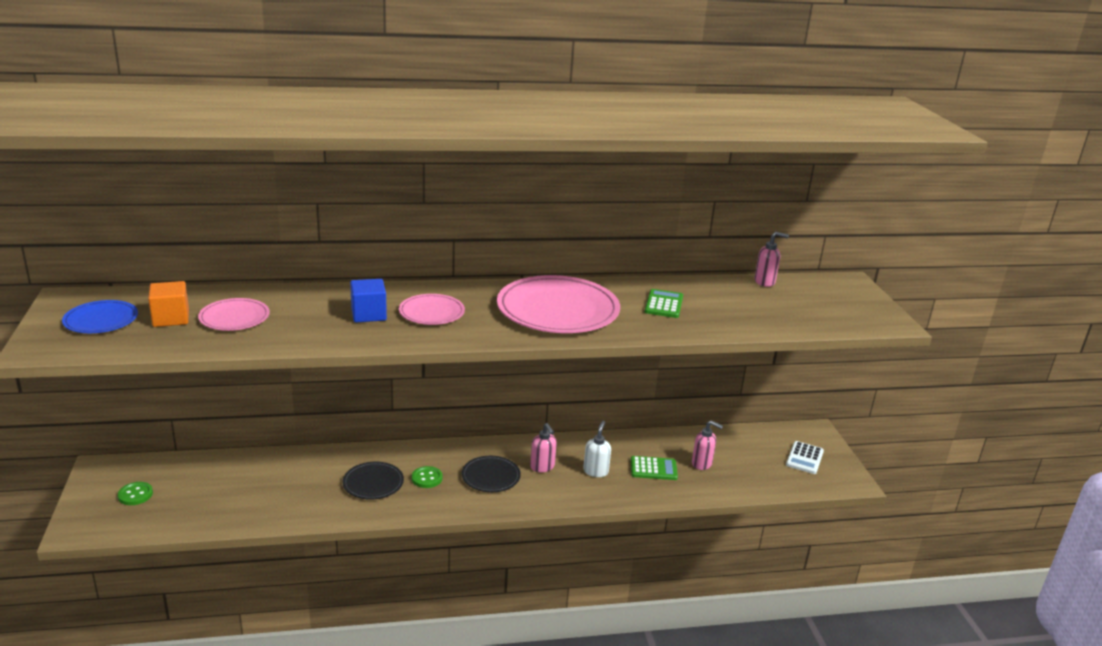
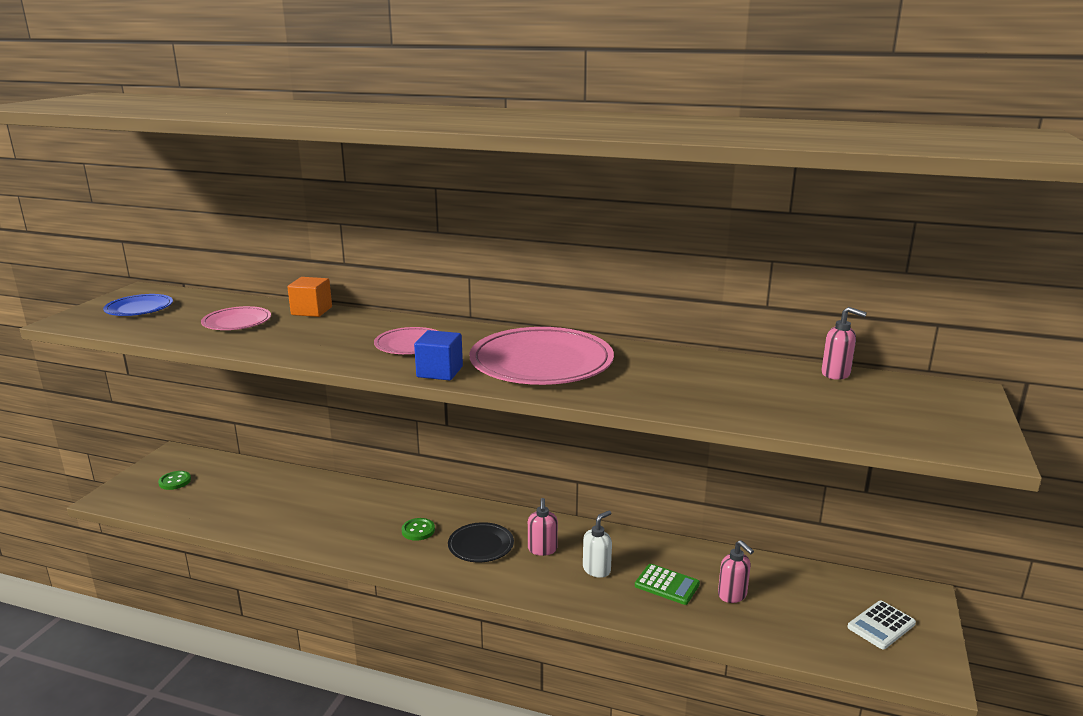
camera: 30 degrees right, 5 degrees down
orange cube [148,281,189,327] -> orange cube moved to [287,277,332,317]
black plate [343,461,404,500] -> none
blue cube [350,279,387,322] -> blue cube moved to [414,330,463,381]
green calculator [645,289,683,318] -> none

